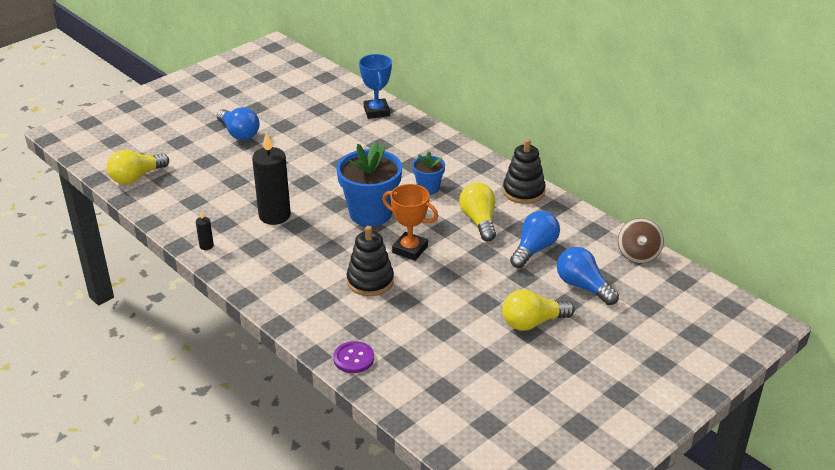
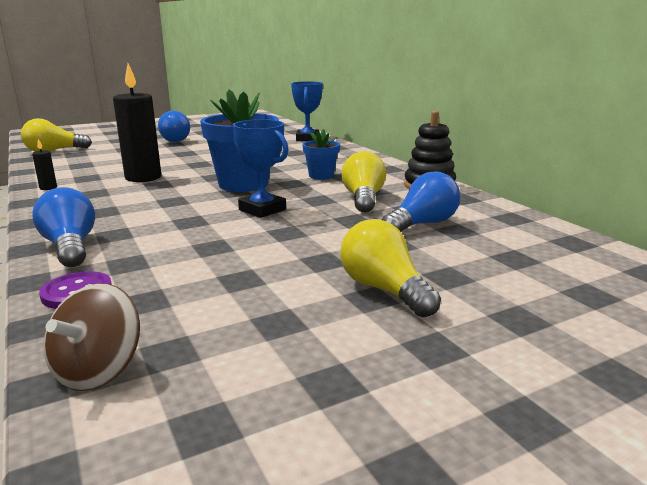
camera: 15 degrees right, 15 degrees down
black stacking toy [347,226,394,296] -> none
orange trophy [382,184,438,261] -> blue trophy [233,119,288,218]
yellow light bulb [502,289,575,331] -> yellow light bulb turned 60 degrees clockwise [340,219,441,317]
blue light bulb [557,247,619,305] -> blue light bulb moved to [32,187,95,267]
brown spinning top [618,218,664,263] -> brown spinning top moved to [44,283,140,391]

